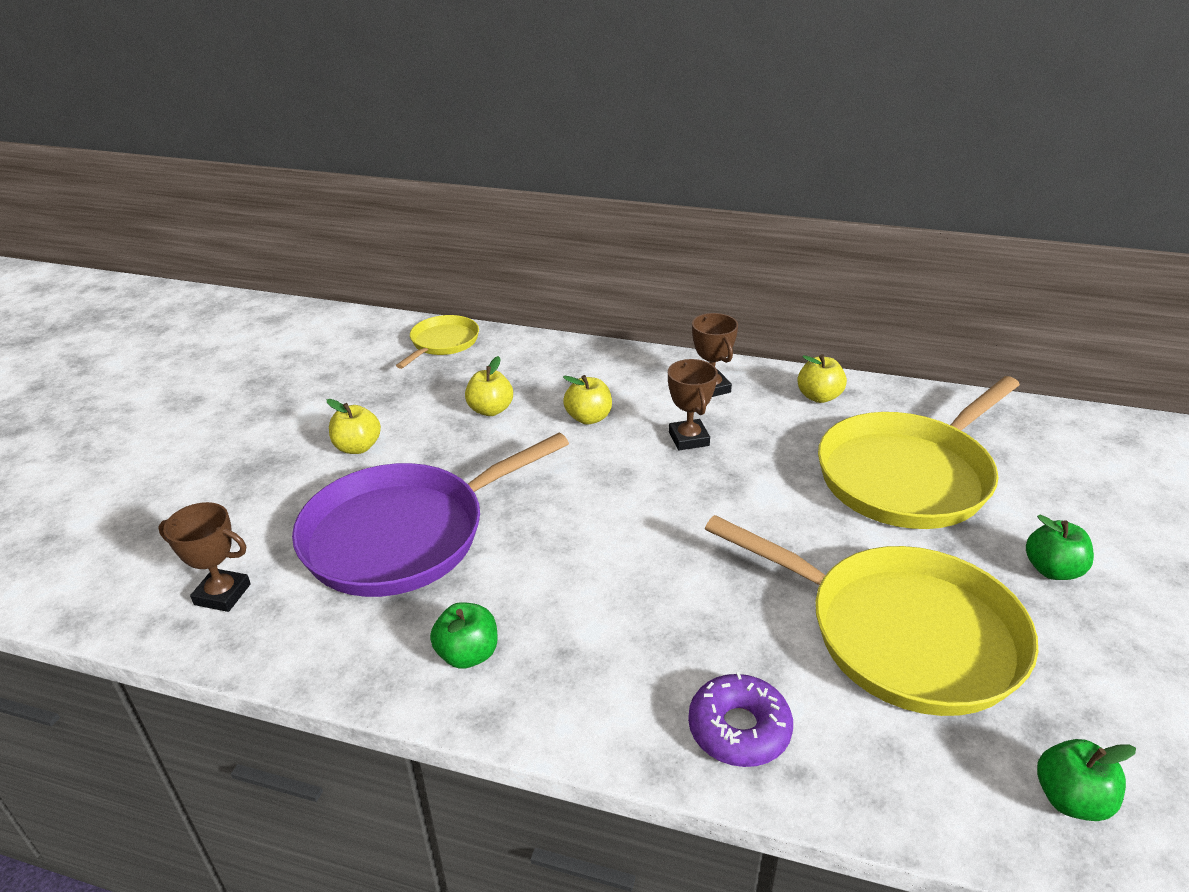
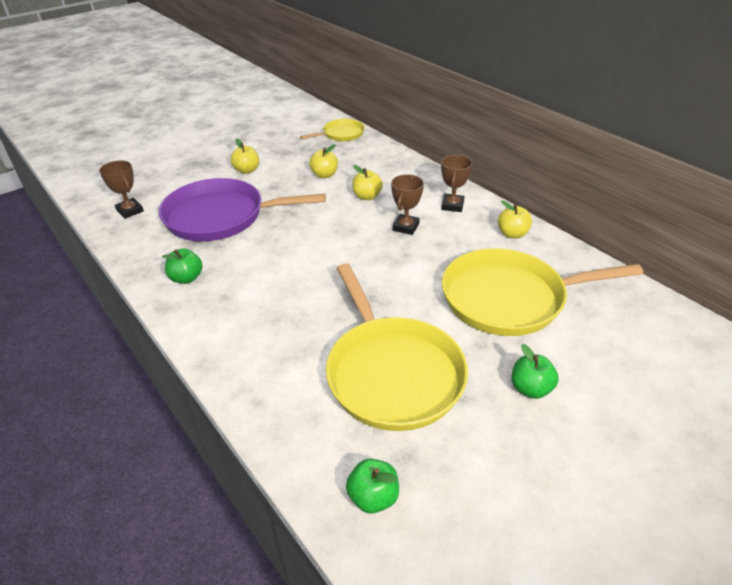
camera: 35 degrees right, 5 degrees up
purple donut [688,672,793,767] -> none

